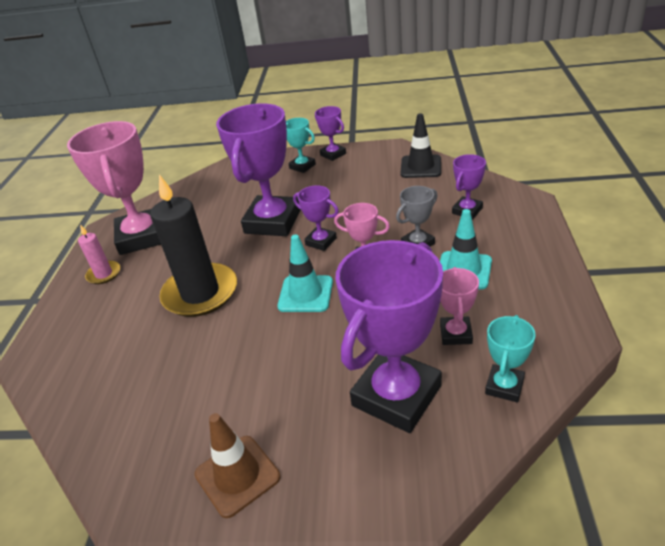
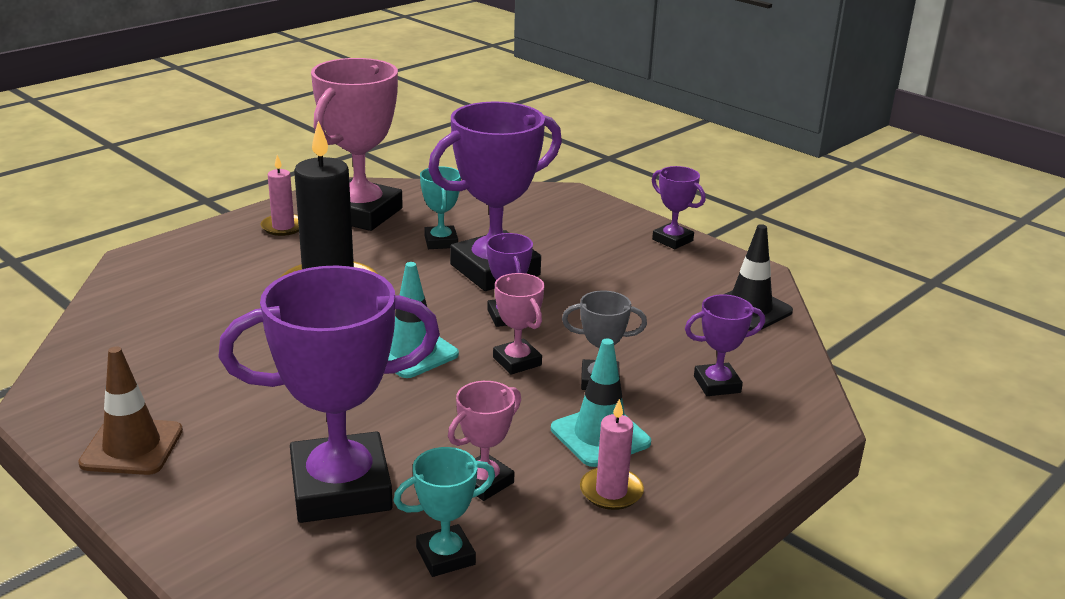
camera: 35 degrees right, 10 degrees down
turquoise trophy [286,118,316,173] -> turquoise trophy moved to [420,166,461,249]
purple trophy [315,106,346,161] -> purple trophy turned 45 degrees counterclockwise [652,166,706,249]
none -> pink candle [580,399,644,510]

